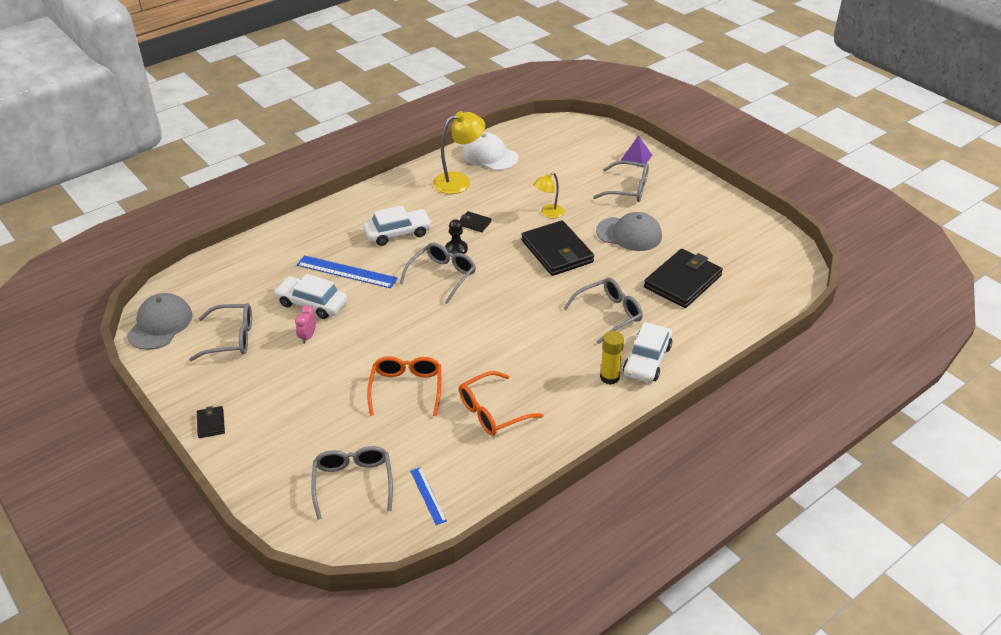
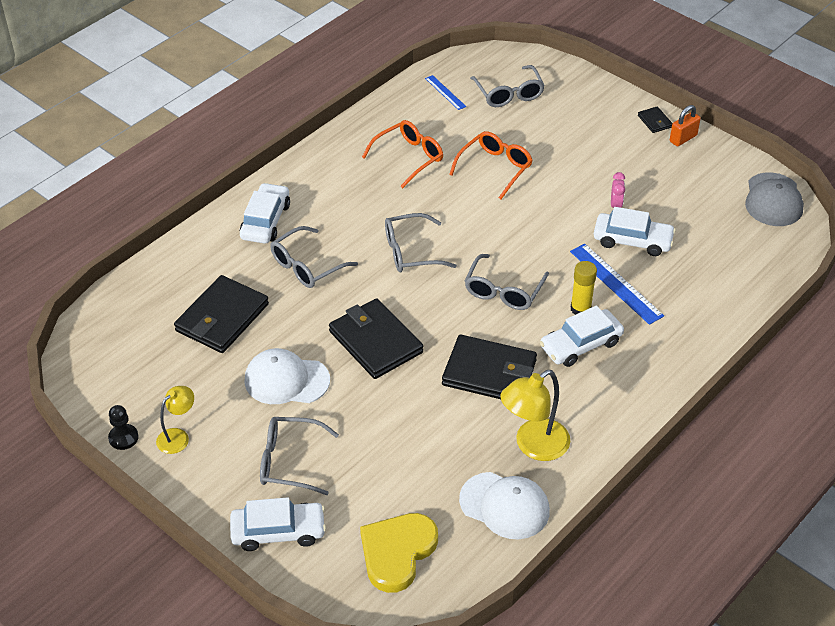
camera: 170 degrees right, 5 degrees up
grey glasses [189,303,252,361] -> grey glasses moved to [385,213,457,272]
blue ruler [297,255,398,288] -> blue ruler turned 45 degrees clockwise [570,244,664,325]
orange glasses [367,356,441,416] -> orange glasses turned 135 degrees counterclockwise [449,131,533,199]
black pawn [445,219,468,254] -> black pawn moved to [108,405,139,450]
black wallet [459,211,491,232] -> black wallet [442,335,537,399], size x2.26
yellow lamp [533,172,565,218] -> yellow lamp moved to [156,386,194,454]
grey cap [596,212,662,251] -> white cap [244,348,330,404]
yellow glue stick [600,331,624,385] -> yellow glue stick moved to [571,261,597,315]
purple pyramid [620,135,652,167] -> white car [230,497,326,551]
none -> yellow heart [360,513,438,593]
none -> orange padlock [670,105,701,147]

